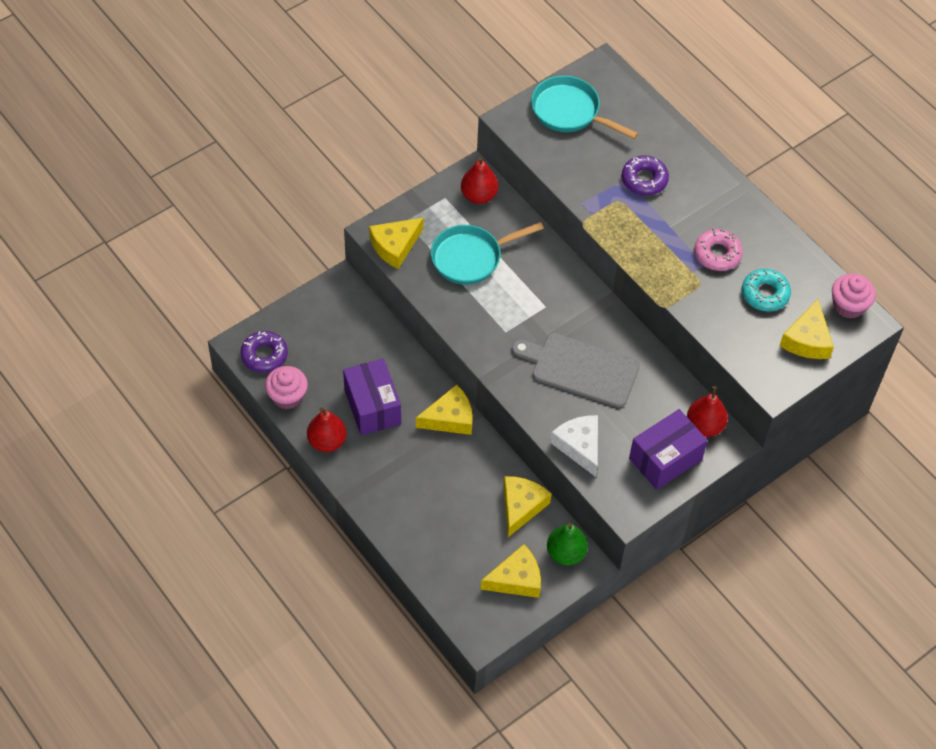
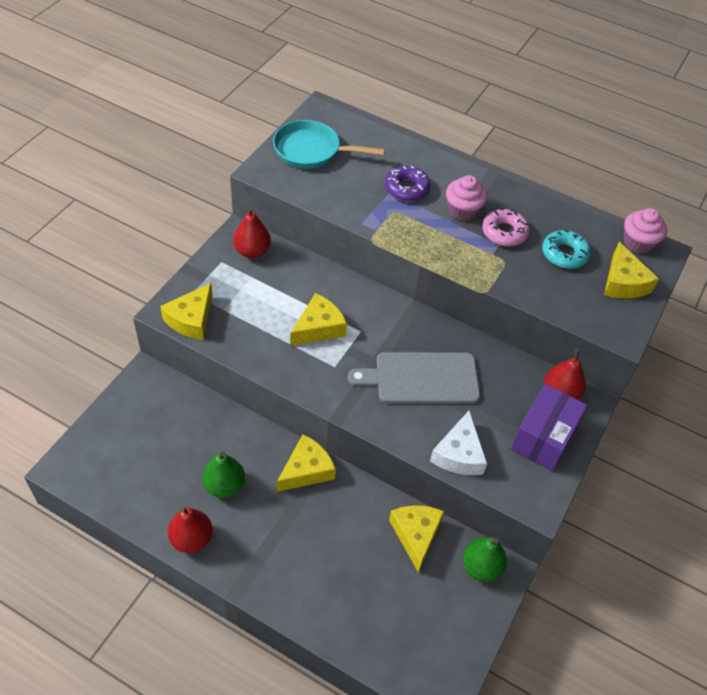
camera: 25 degrees left, 5 degrees down
purple donut [240,331,288,373] -> none
pink cupcake [265,366,308,409] -> pink cupcake moved to [446,175,488,221]
purple box [343,359,401,435] -> green pear [202,451,245,498]
turquoise pan [431,222,544,285] -> none
yellow cheese [480,544,541,598] -> yellow cheese moved to [290,293,347,346]
white cheese [550,415,598,477] -> white cheese turned 120 degrees counterclockwise [430,410,487,475]

